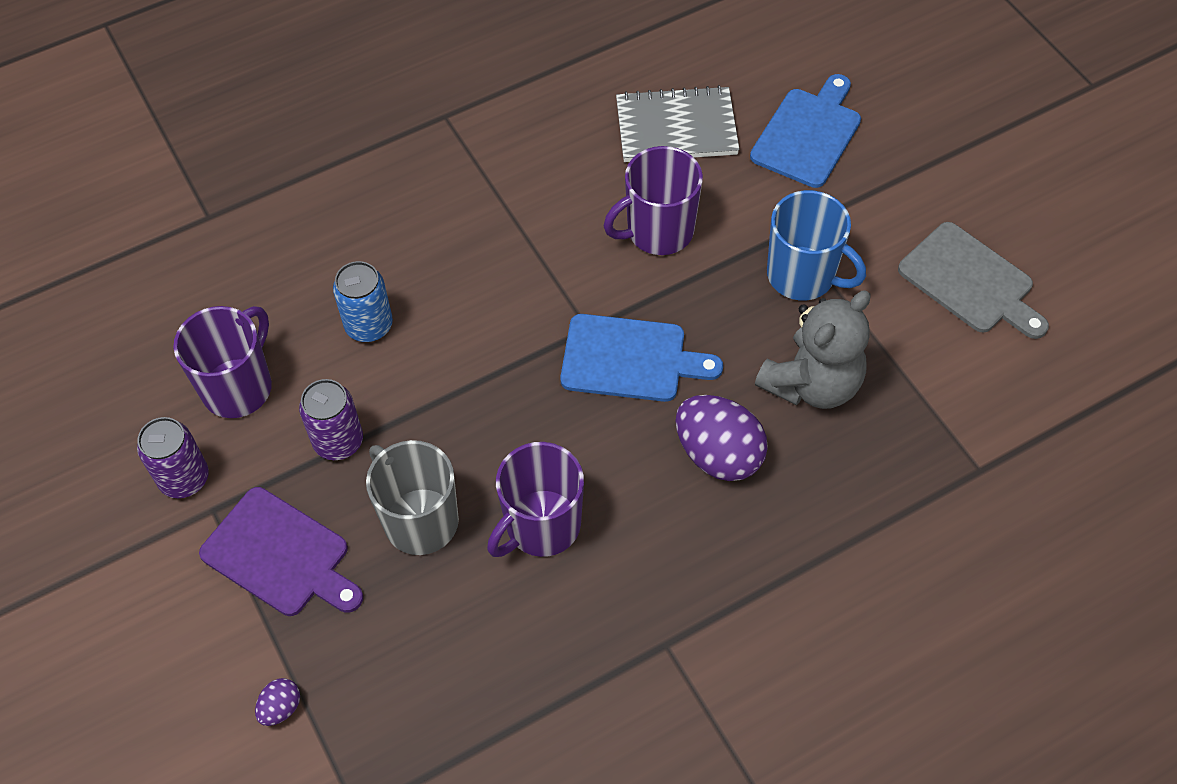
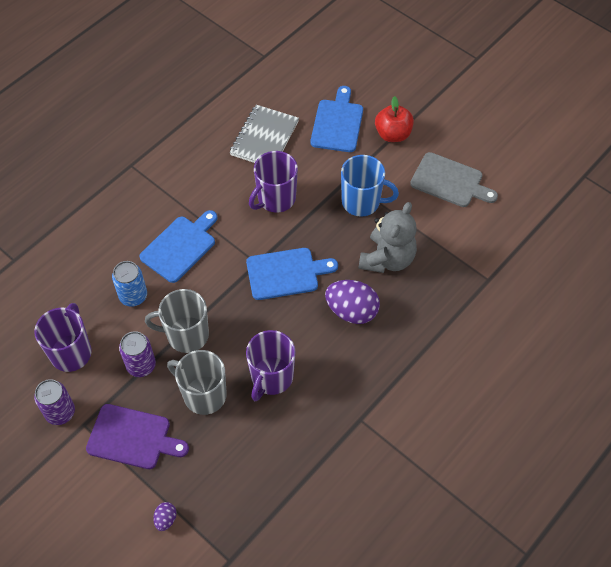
camera: 20 degrees left, 0 degrees up
grey notebook [616,85,740,162] -> grey notebook turned 45 degrees counterclockwise [230,105,299,163]
none -> blue cutting board [139,210,218,283]
none -> grey mug [145,289,209,353]
none -> red apple [375,96,414,142]

